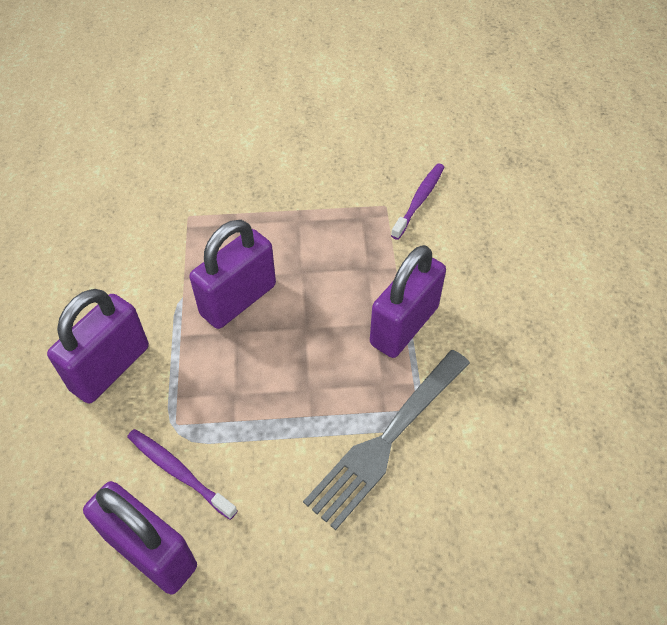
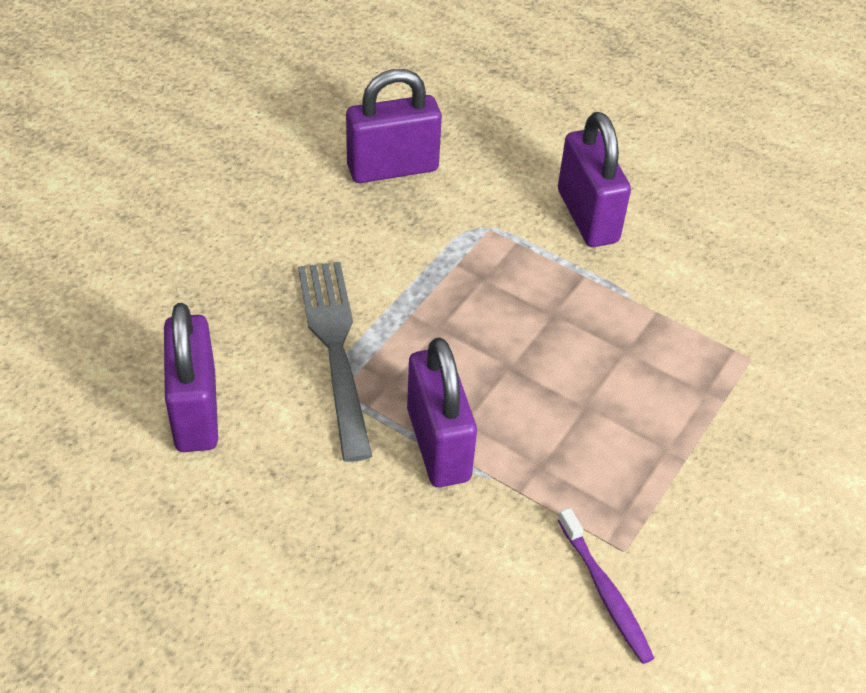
camera: 125 degrees right, 5 degrees down
purple toothbrush [127,429,238,520] -> none
purple padlock [190,220,276,329] -> purple padlock moved to [164,303,218,452]

